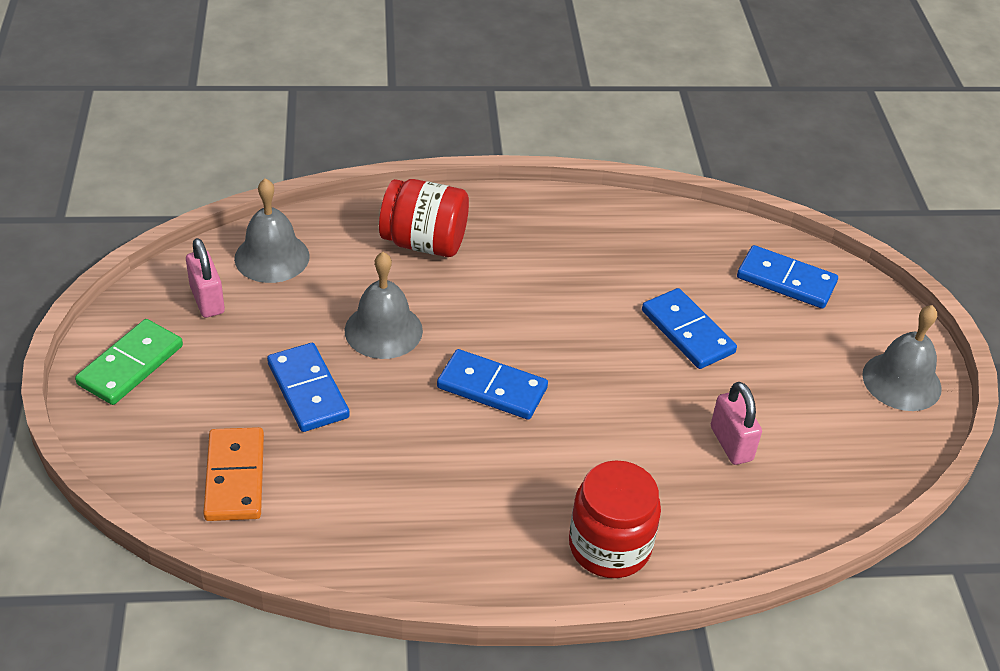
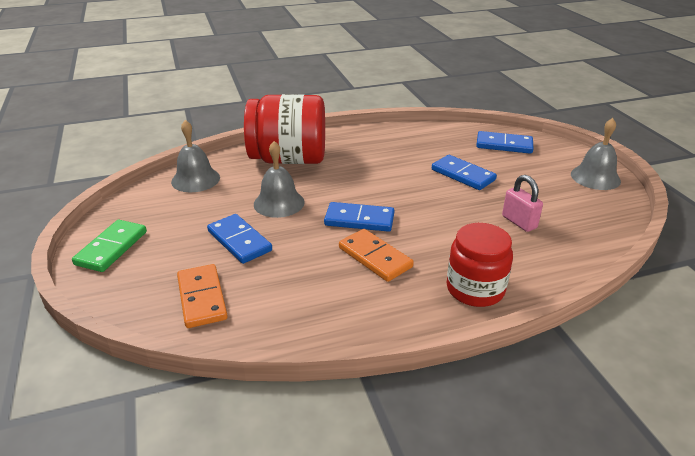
camera: 10 degrees left, 10 degrees down
pink padlock [186,238,225,318] -> none
red jar [379,179,469,257] -> red jar [244,94,325,164], size x1.55
none -> orange domino [339,229,414,282]

